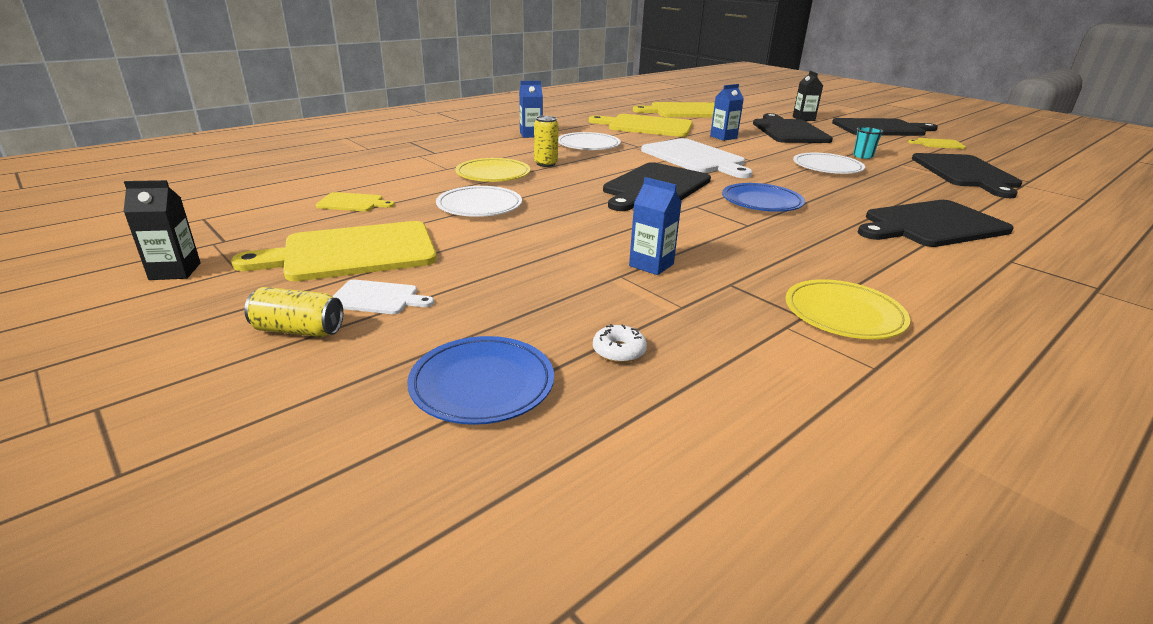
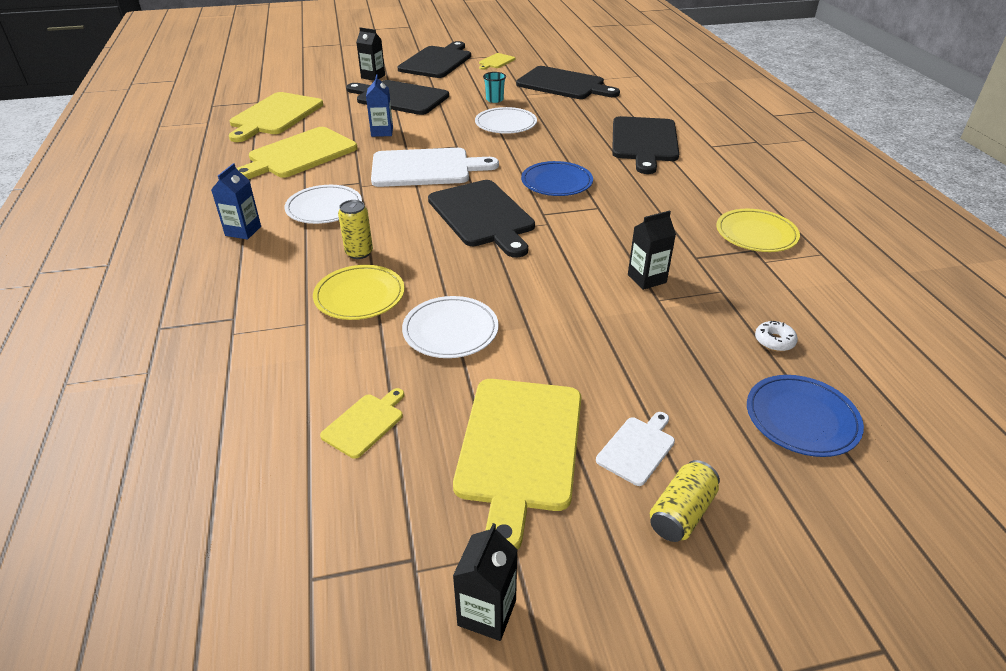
camera: 60 degrees left, 10 degrees up
blue carton [629,177,681,275] -> black carton [628,211,676,290]

